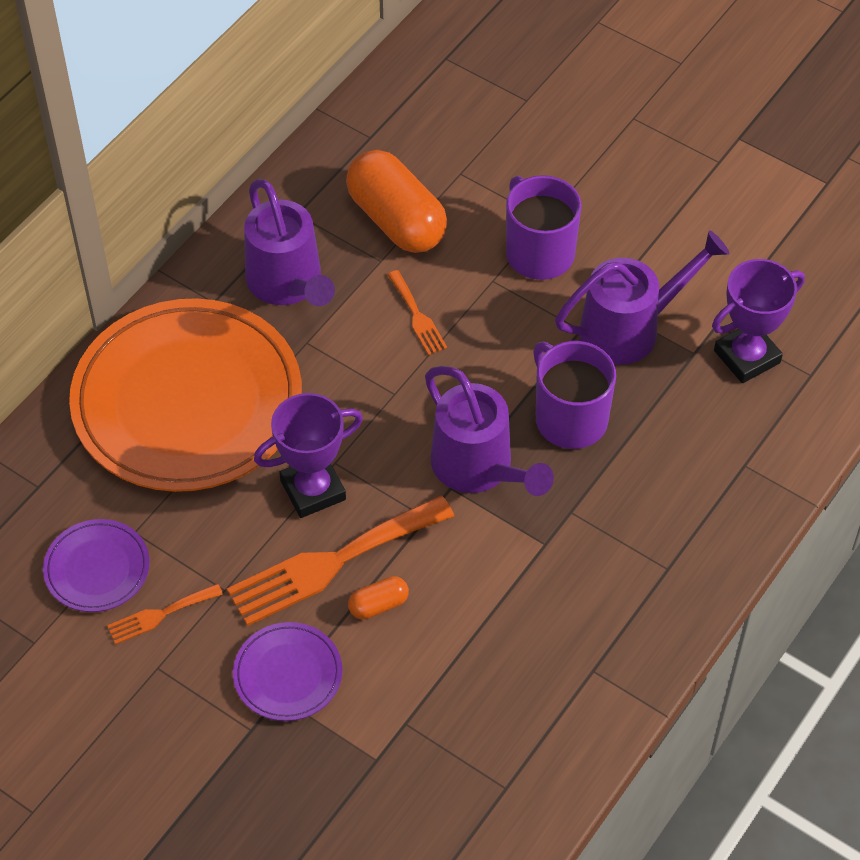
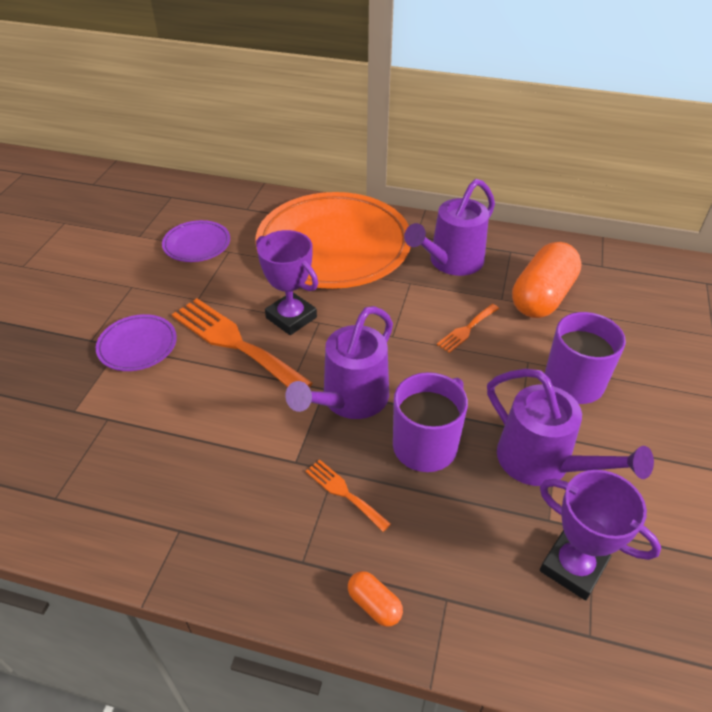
camera: 70 degrees right, 10 degrees down
orange fork [107,584,223,644] -> orange fork moved to [306,459,391,532]
orange capsule [348,576,409,619] -> orange capsule moved to [348,571,403,627]

